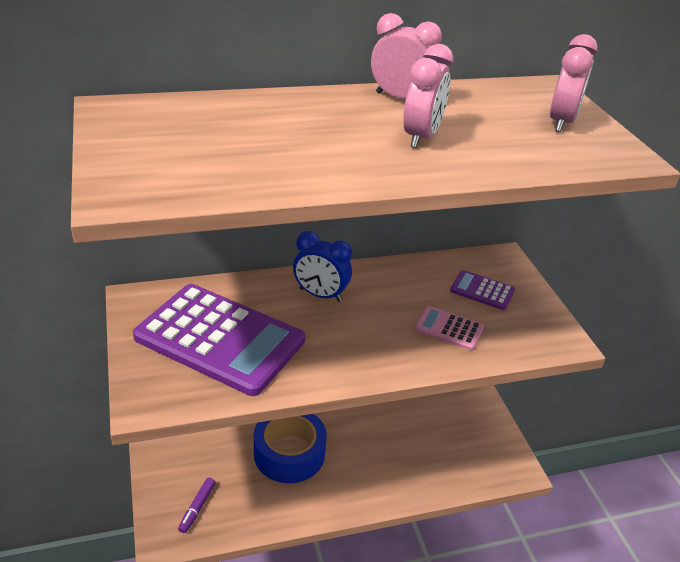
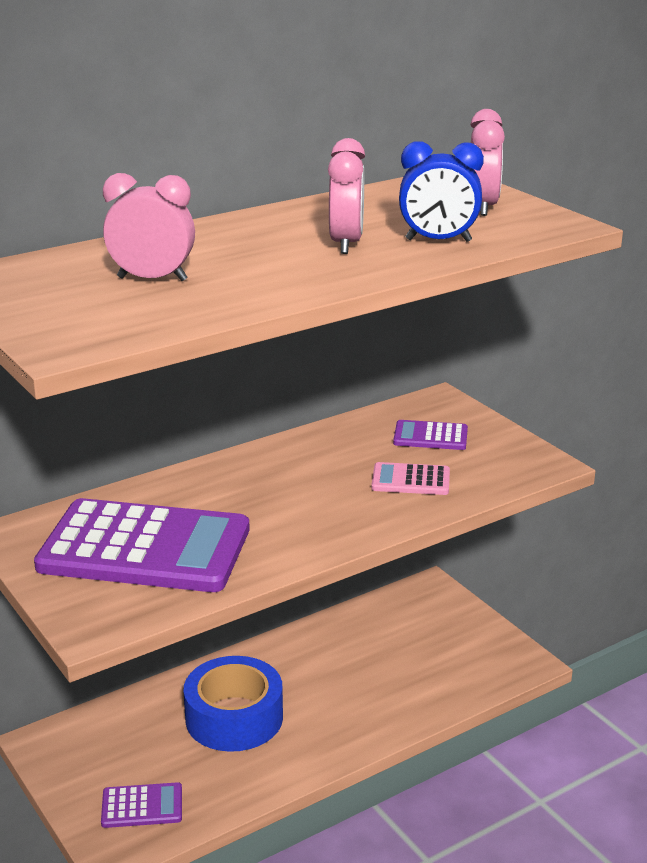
camera: 15 degrees left, 10 degrees down
purple marker [178,478,216,533] -> purple calculator [101,782,182,828]
blue clock [293,231,352,302] -> blue clock moved to [399,141,484,242]
pink clock [371,13,442,99] -> pink clock moved to [103,173,195,281]

